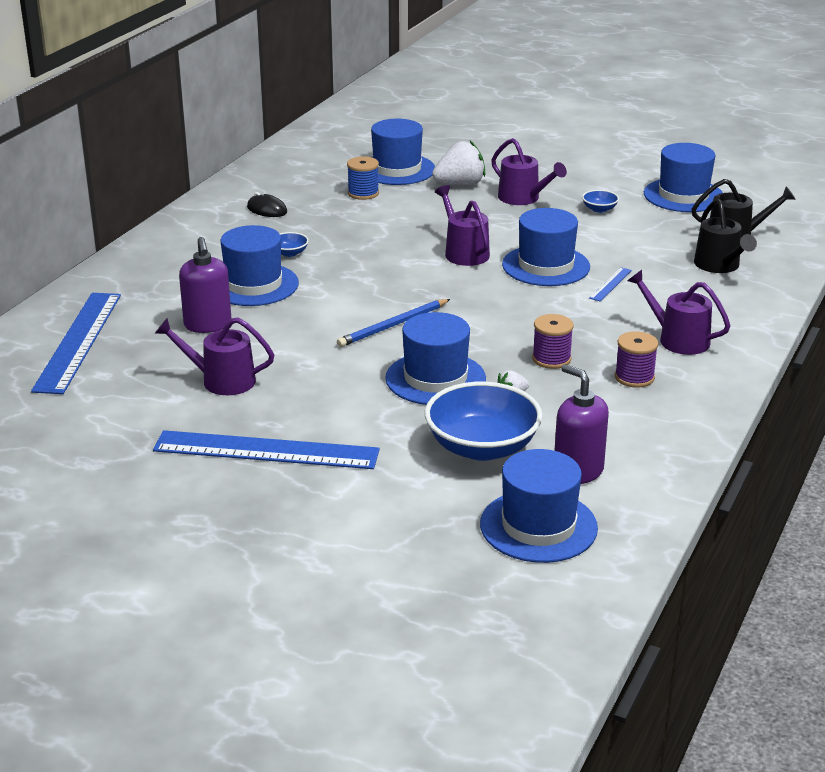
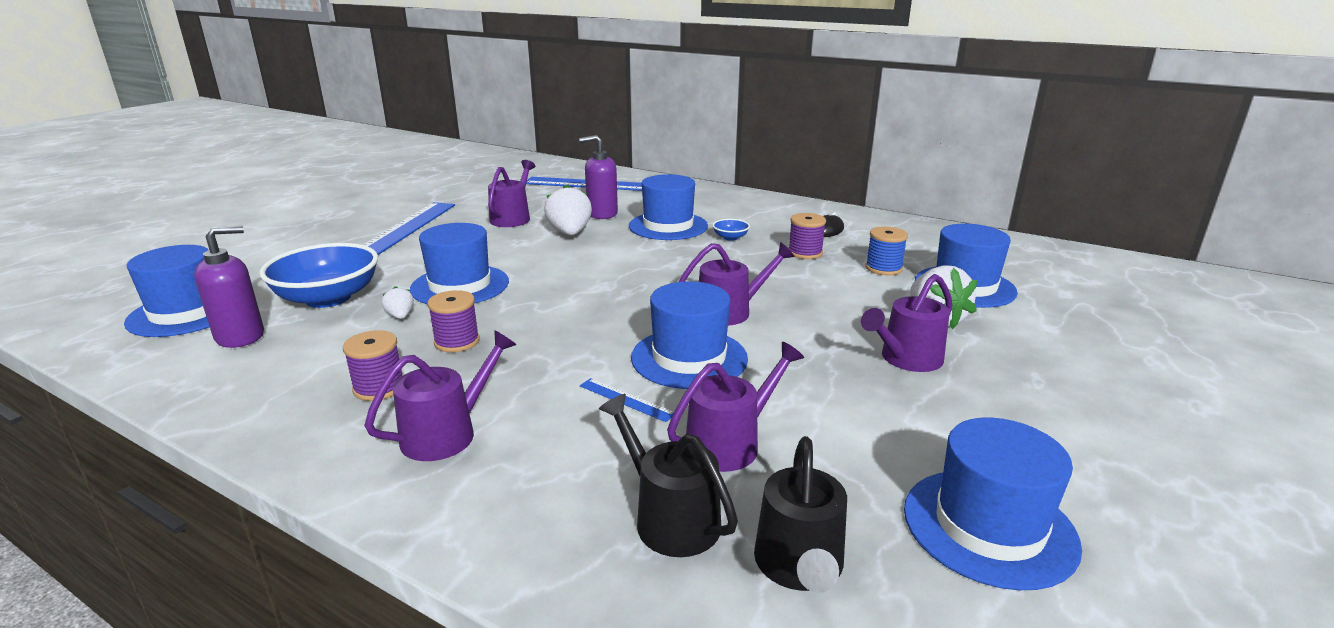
camera: 95 degrees right, 5 degrees down
blue pencil [337,299,450,347] -> none
blue bowl [582,190,619,213] -> none
black watering can [694,199,757,273] -> black watering can turned 60 degrees clockwise [599,394,738,557]
none -> white strawberry [544,184,592,235]
none -> purple watering can [667,342,804,472]
none -> purple spool [789,213,826,259]

